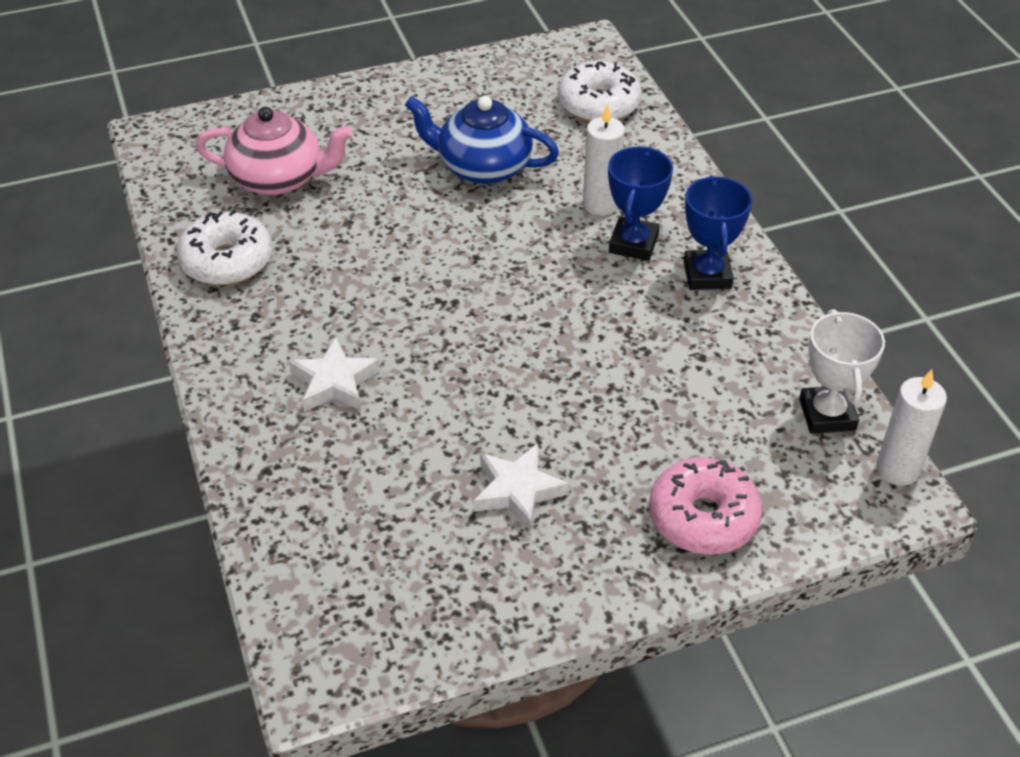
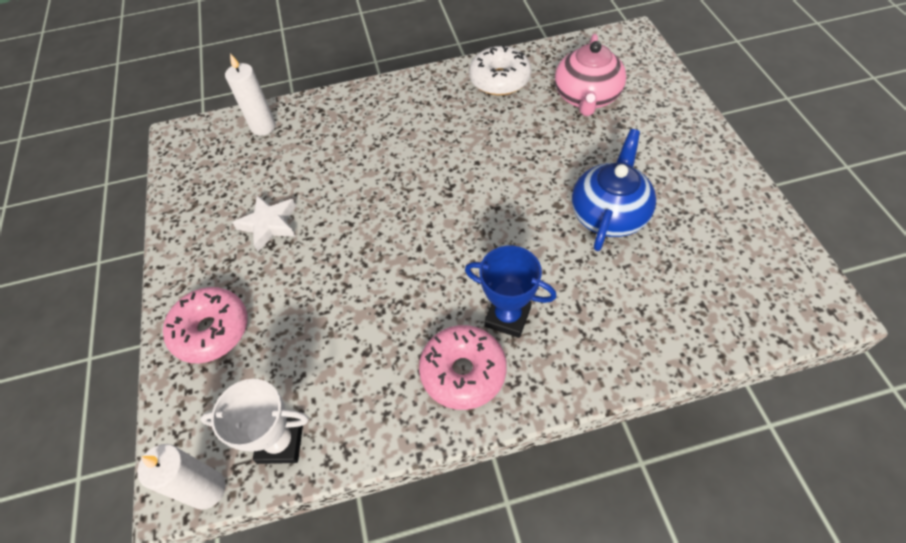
camera: 100 degrees right, 10 degrees up
white star [289,337,380,412] -> none
white donut [558,61,641,122] -> none
white candle [583,103,625,216] -> white candle moved to [225,54,276,136]
blue trophy [684,175,752,290] -> pink donut [419,325,507,410]

